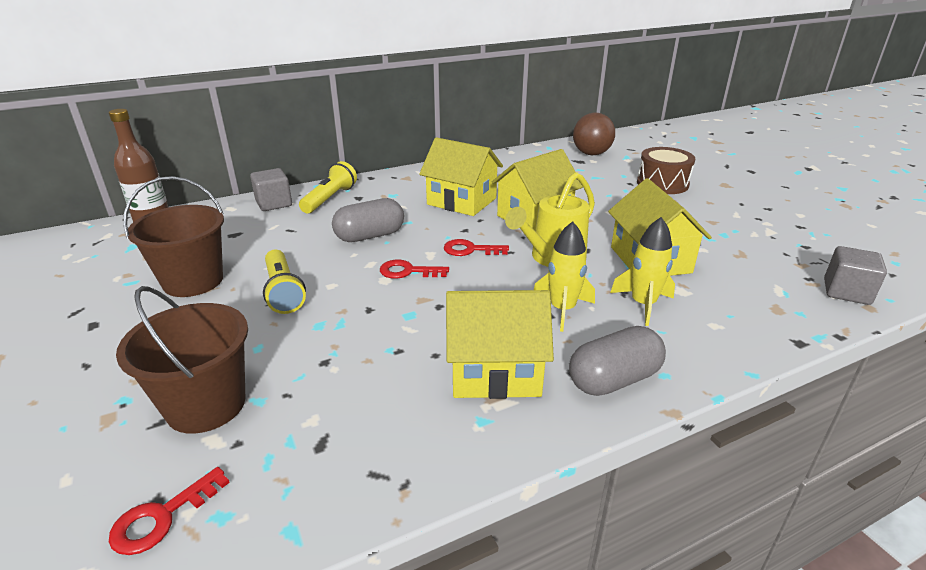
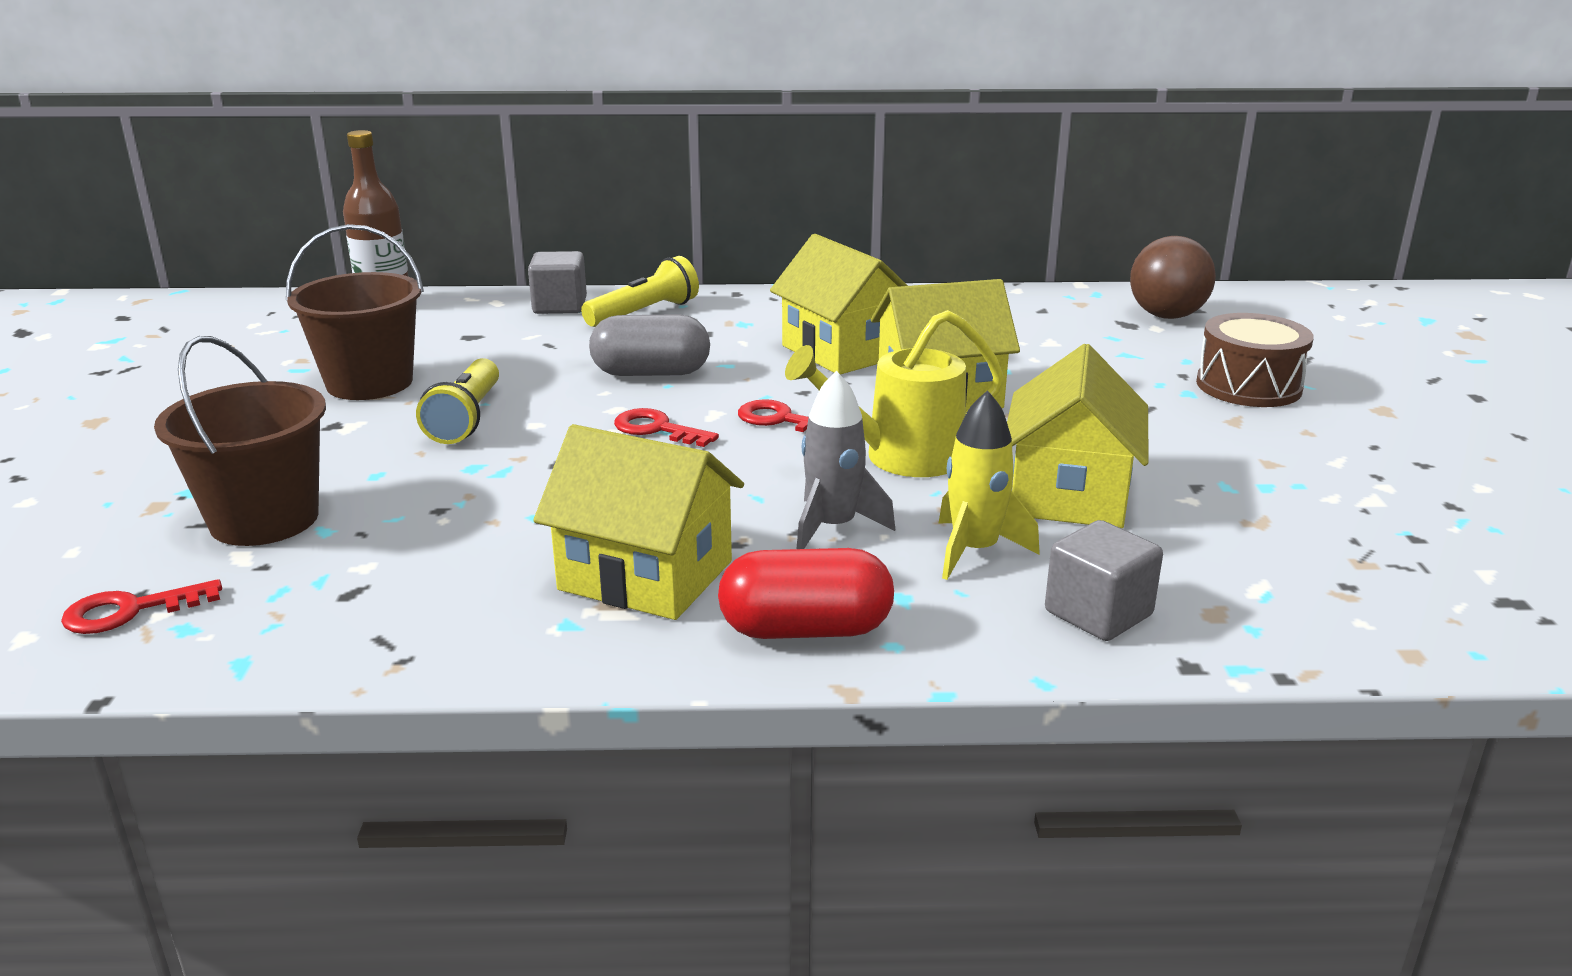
camera: 25 degrees right, 5 degrees down
yellow rocket [534,221,595,332] -> grey rocket [796,371,895,549]
grey capsule [569,326,666,396] -> red capsule [718,548,894,639]
grey cube [824,246,887,305] -> grey cube moved to [1045,520,1163,641]

